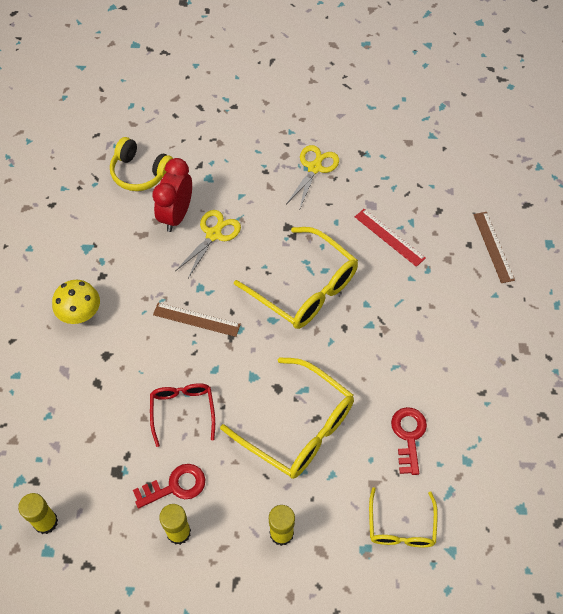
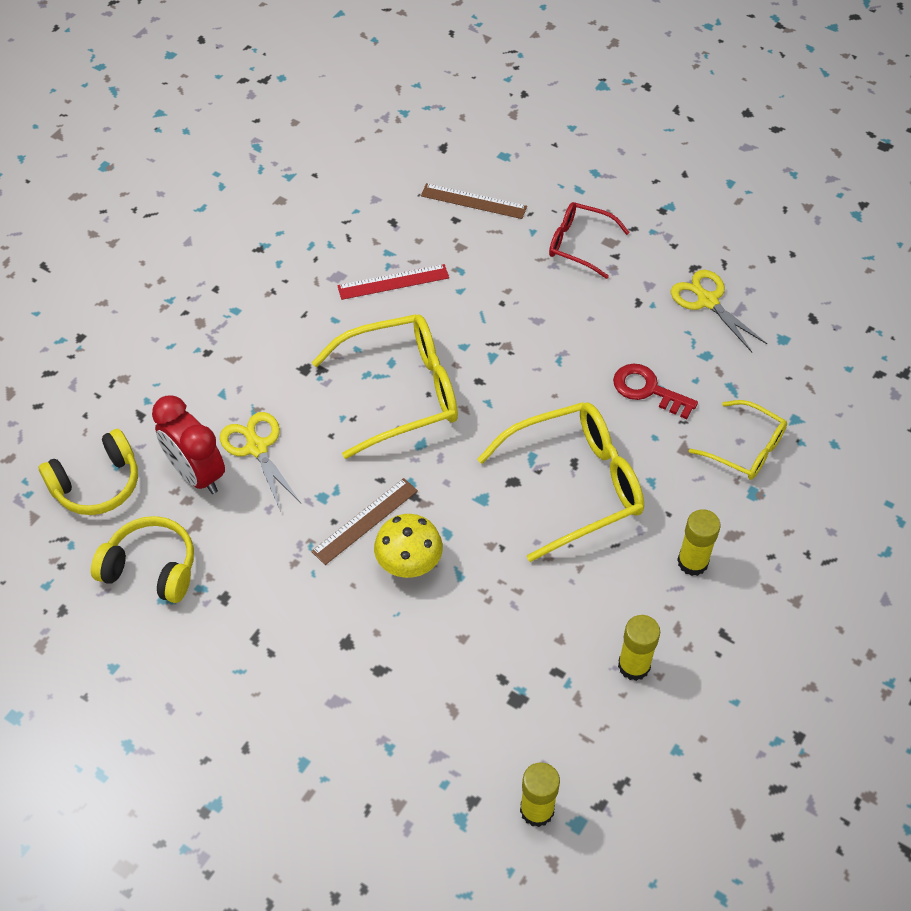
camera: 60 degrees left, 5 degrees down
yellow mushroom [52,280,100,324] -> yellow mushroom moved to [374,514,443,578]
red key [133,464,205,508] -> none
red glasses [150,383,215,447] -> red glasses moved to [549,202,630,279]
yellow scissors [287,145,339,208] -> yellow scissors moved to [671,270,767,352]
none -> yellow headphones [91,516,194,603]

